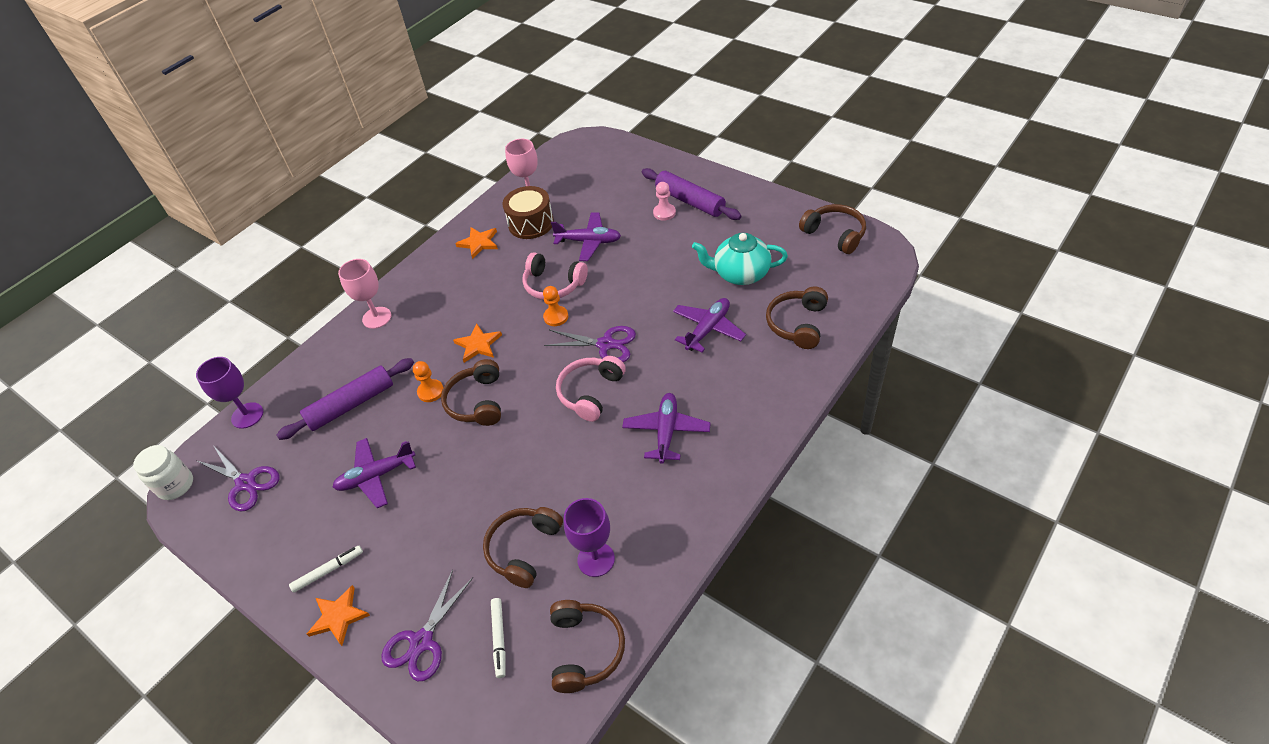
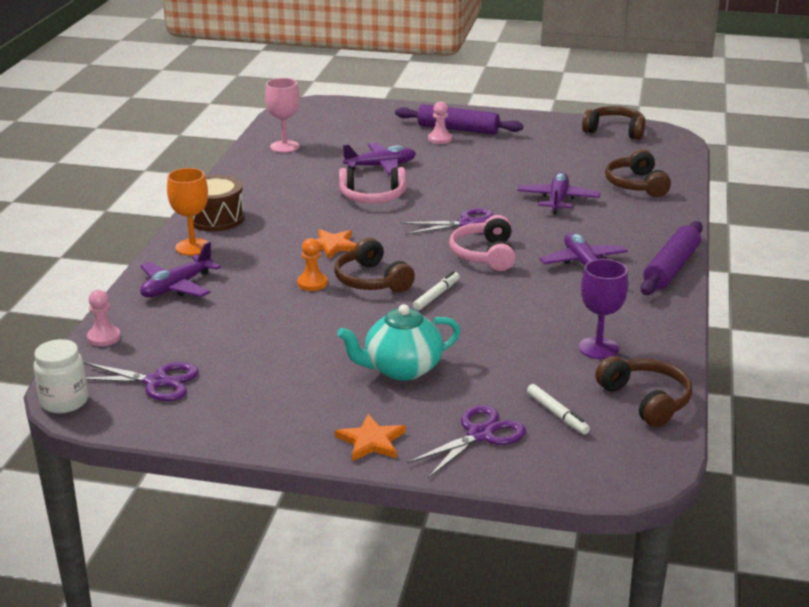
camera: 30 degrees left, 20 degrees down
purple goblet [196,357,263,429] -> pink pawn [87,290,121,346]
purple rolling pin [277,358,414,440] -> purple rolling pin moved to [640,221,703,295]
white marker [289,546,363,593] -> white marker moved to [413,271,460,310]
purple plane [332,438,416,508] -> purple plane moved to [140,242,221,297]
pink goblet [338,259,391,329] -> orange goblet [167,168,208,256]
purple scissors [381,570,473,681] -> purple scissors turned 135 degrees counterclockwise [407,405,526,478]
orange star [455,227,498,259] -> none
brown headphones [483,507,563,588] -> none
brown drum [502,186,554,239] -> brown drum moved to [187,175,244,231]
orange pawn [543,286,568,326] -> none
turquoise teapot [692,233,788,285] -> turquoise teapot moved to [337,304,461,380]

